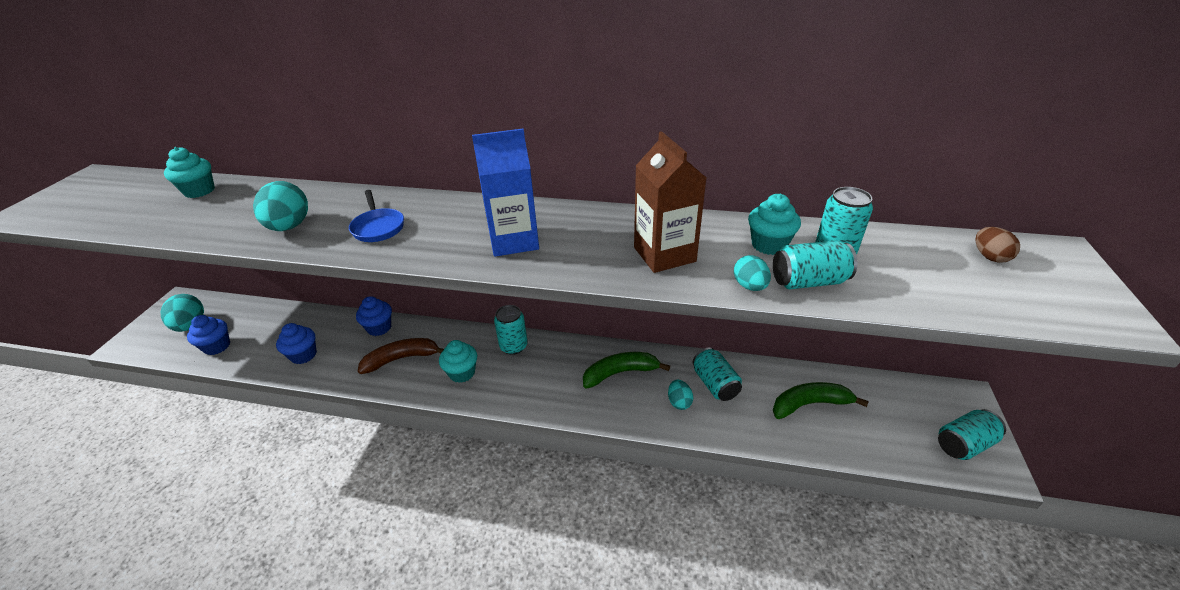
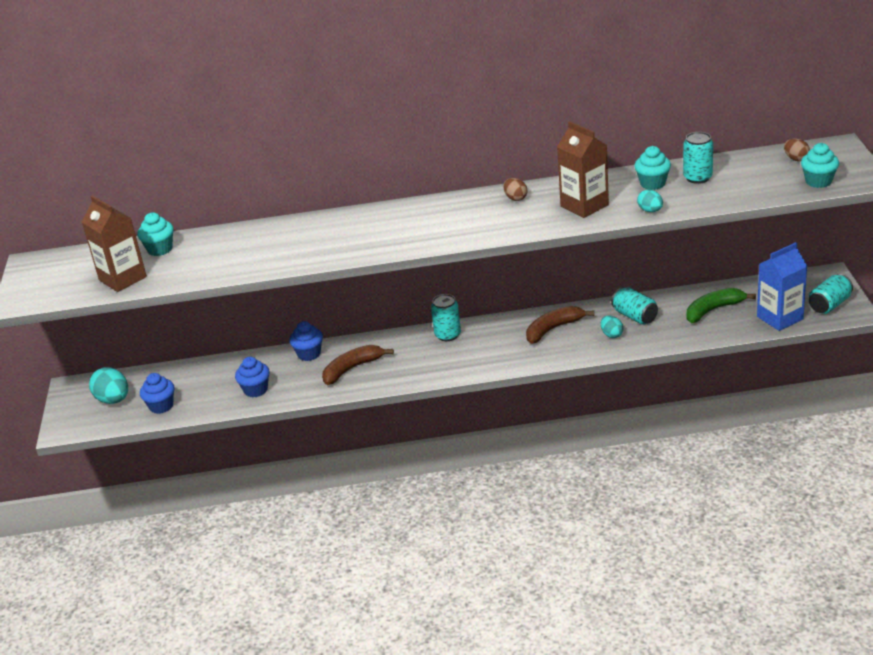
camera: 15 degrees left, 5 degrees down
turquoise egg [253,181,308,231] -> none
blue pan [349,190,404,242] -> none
turquoise cupcake [439,340,477,383] -> turquoise cupcake moved to [801,143,839,188]
blue carton [472,129,539,257] -> blue carton moved to [757,242,807,331]
green banana [583,352,670,389] -> brown banana [526,306,594,344]
turquoise can [773,240,858,289] -> none
none -> brown carton [82,196,147,292]
none -> brown egg [503,178,527,201]

